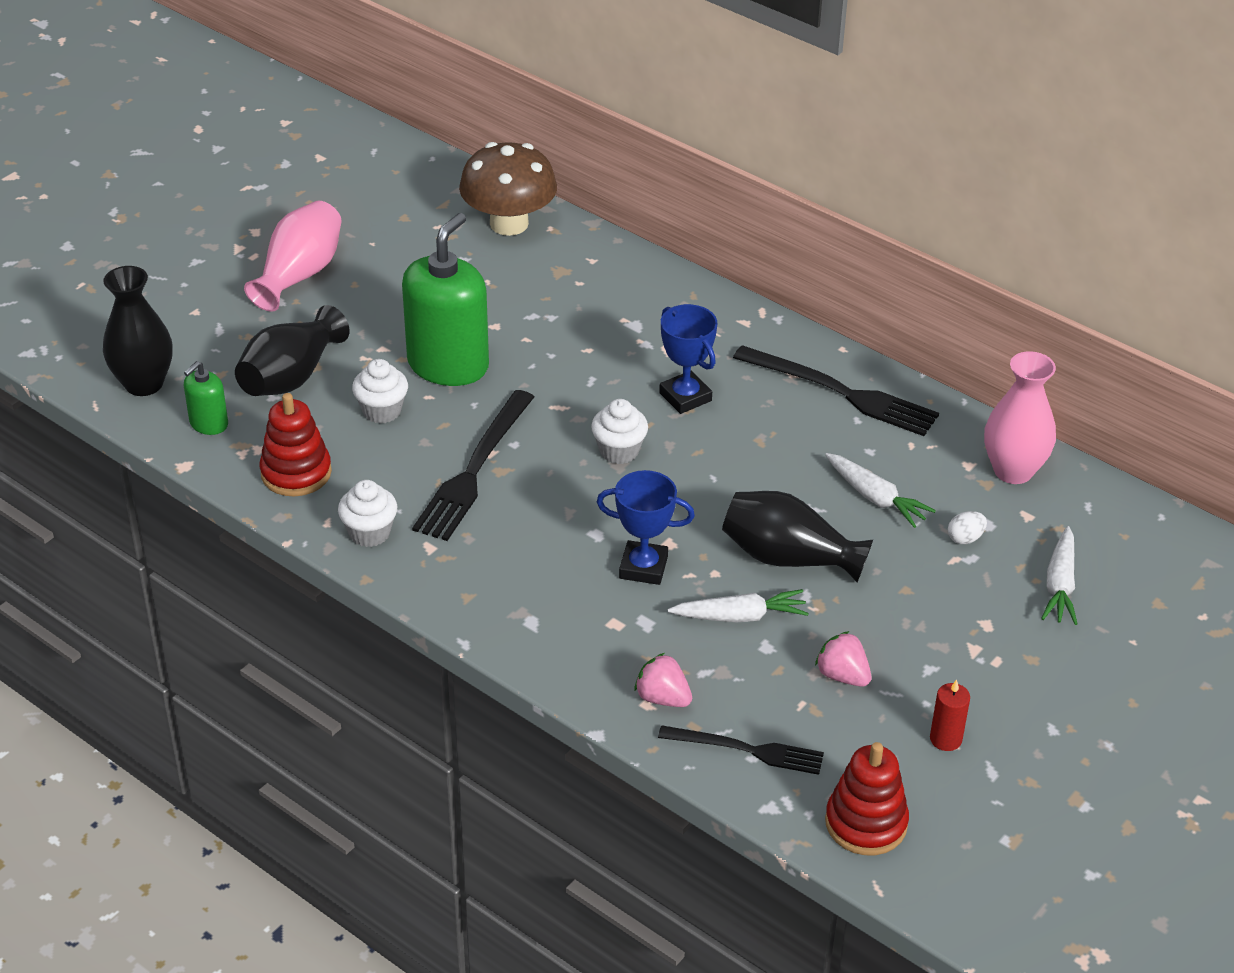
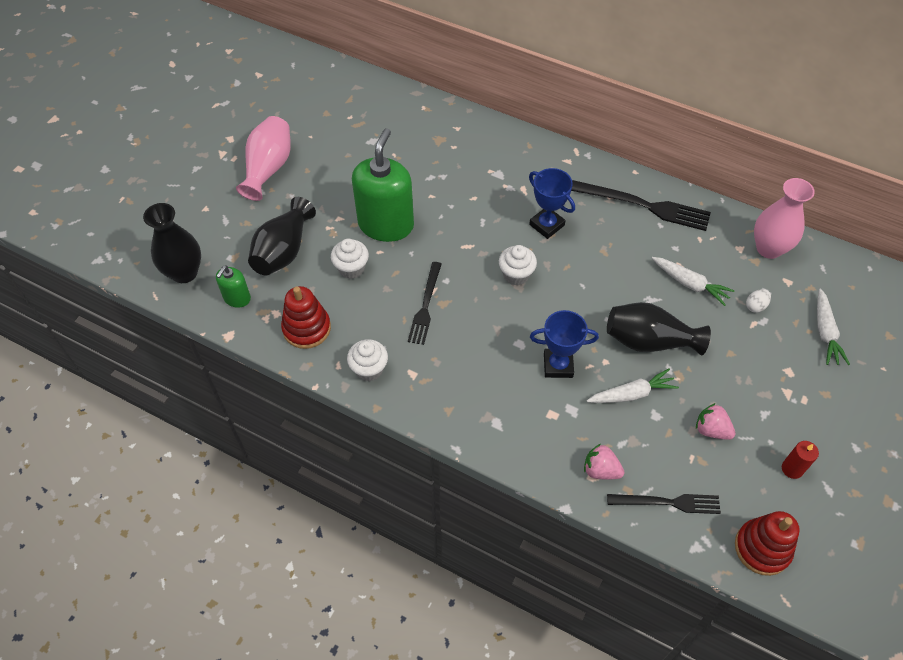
camera: 10 degrees left, 15 degrees up
black fork [412,390,534,541] -> black fork [408,262,442,345], size x0.65
brown mushroom [459,142,557,236] -> none

